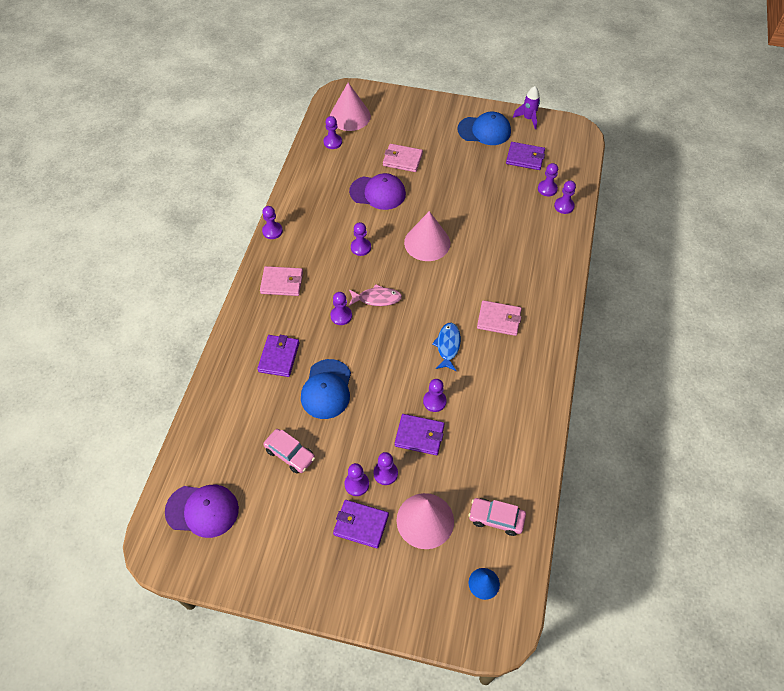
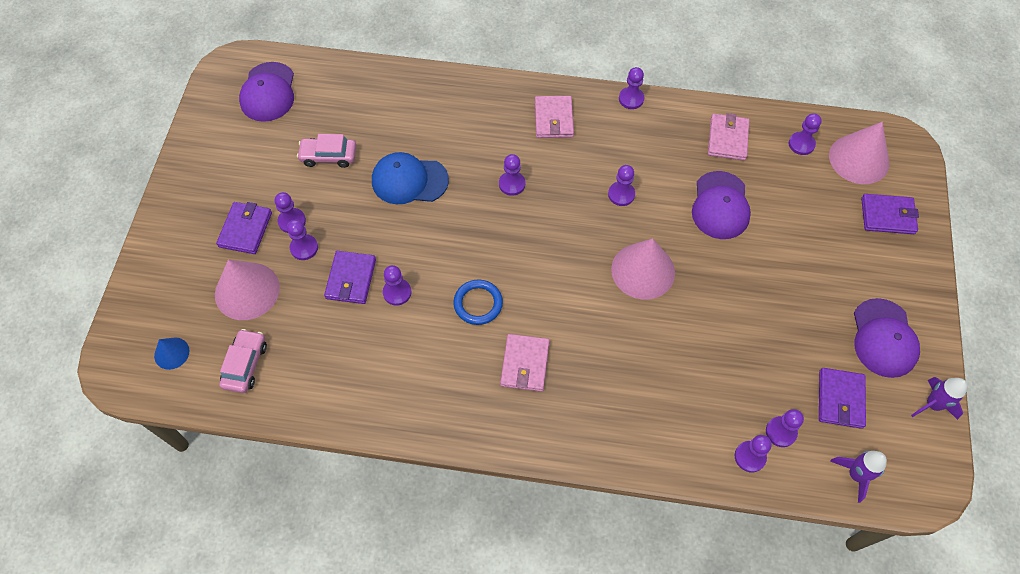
camera: 85 degrees right, 5 degrees up
purple wallet [257,335,299,377] -> purple wallet moved to [861,194,919,234]
pink car [263,429,315,473] -> pink car turned 60 degrees clockwise [297,134,356,168]
pink fish [349,284,402,306] -> none
pink wallet [383,144,423,172] -> pink wallet moved to [708,113,750,161]
blue fish [432,323,461,371] -> blue ring [453,280,503,325]
blue cap [457,112,511,145] -> purple cap [854,298,920,378]
none -> purple rocket [830,451,887,503]

